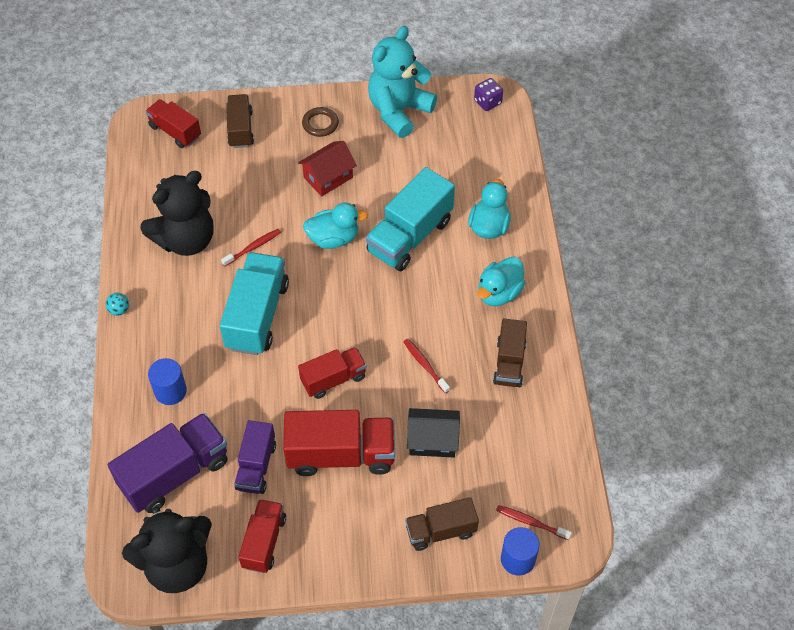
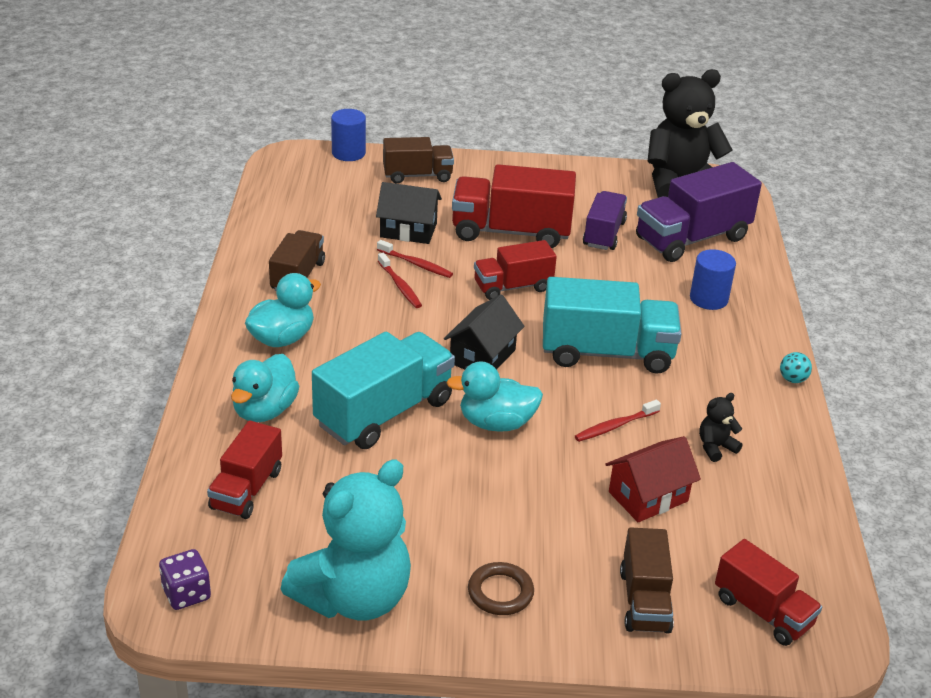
camera: 175 degrees left, 20 degrees down
black teddy bear [141,171,214,256] -> black teddy bear [699,393,743,462], size x0.40
turquoise truck [220,252,289,355] -> turquoise truck turned 105 degrees counterclockwise [543,277,682,374]
red truck [238,499,286,573] -> red truck moved to [207,420,282,519]
red house [298,141,357,196] -> red house moved to [605,436,701,522]
red toothbrush [496,505,572,540] -> red toothbrush moved to [377,240,453,278]
none -> black house [444,294,525,370]

